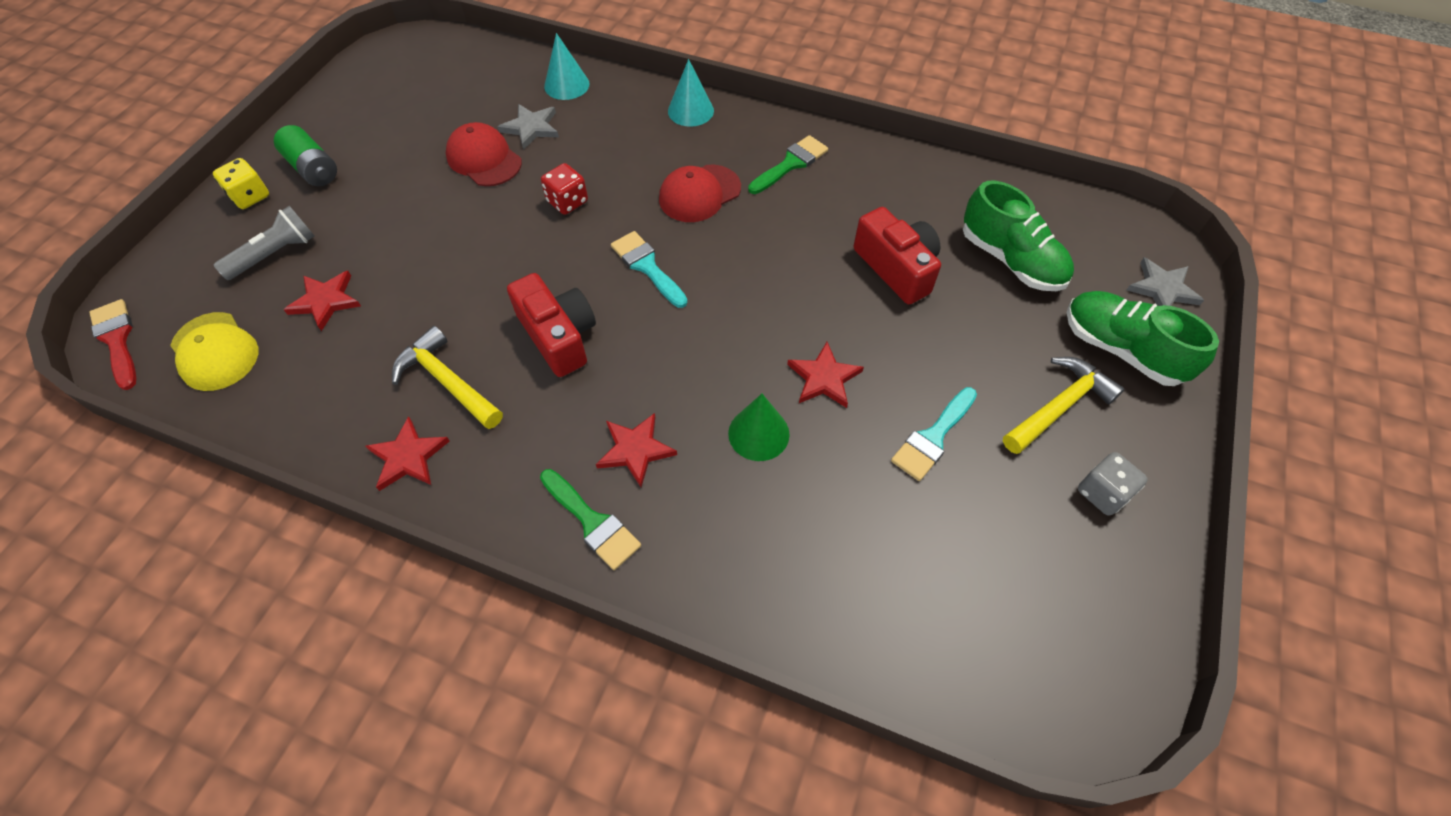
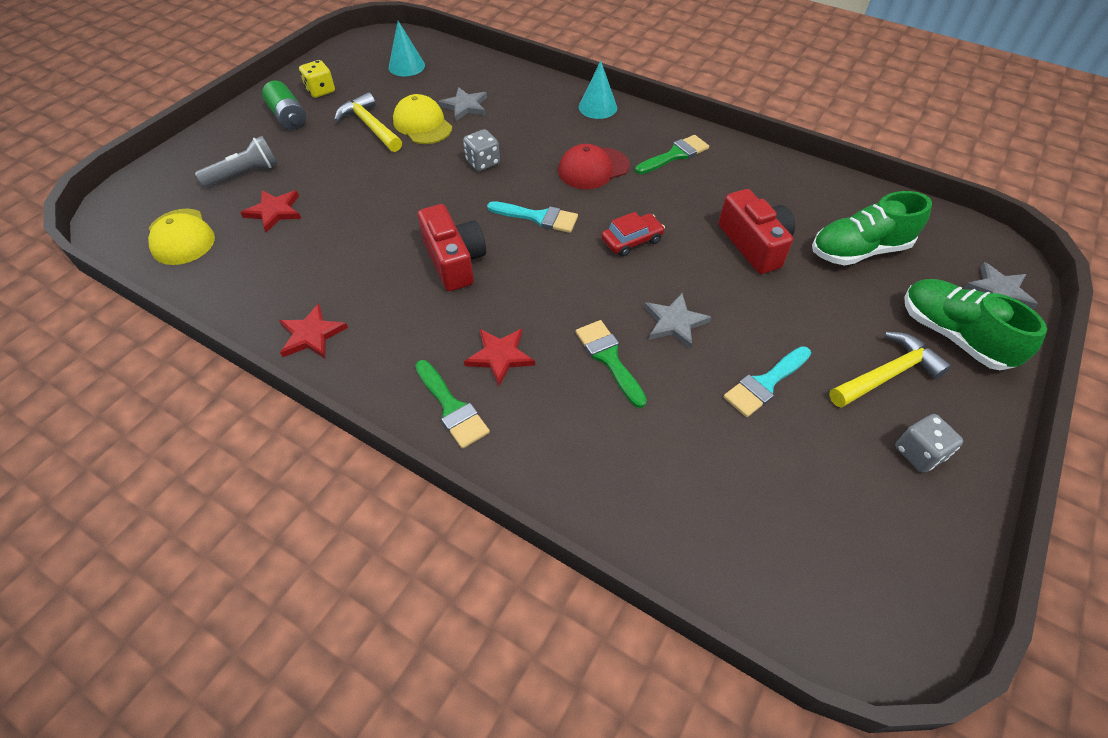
camera: 10 degrees right, 5 degrees down
red brush [89,299,136,390] -> none
yellow dice [213,158,269,209] -> yellow dice moved to [299,60,335,98]
yellow hammer [392,326,503,429] -> yellow hammer moved to [334,92,402,152]
red cap [446,122,522,186] -> yellow cap [393,94,452,144]
red dice [541,163,588,215] -> grey dice [463,129,500,171]
turquoise cone [544,33,590,100] -> turquoise cone moved to [388,21,425,76]
turquoise brush [611,231,688,308] -> turquoise brush turned 135 degrees clockwise [487,201,578,233]
green cone [728,394,790,461] -> green brush [576,320,647,408]
red star [787,342,864,408] -> grey star [644,293,711,349]
green shoe [963,180,1074,291] -> green shoe turned 105 degrees clockwise [812,191,932,266]
none -> red car [601,212,665,256]

